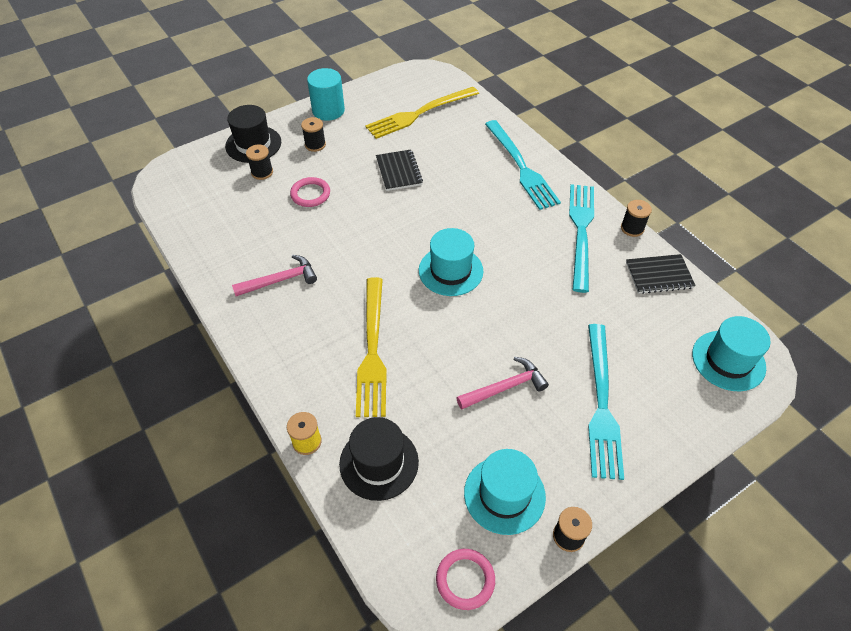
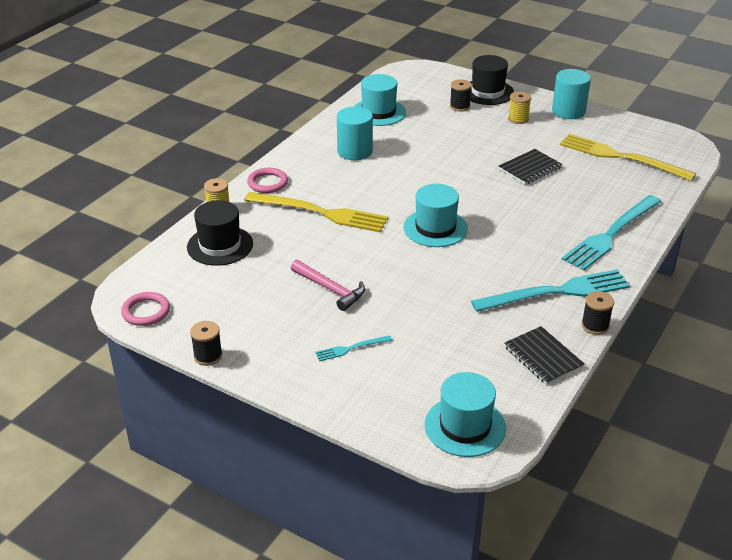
camera: 65 degrees right, 15 degrees down
pink hammer [232,255,317,296] -> turquoise cylinder [337,107,373,160]
pink ring [290,177,330,207] -> pink ring moved to [247,168,288,193]
black spool [301,117,326,152] -> yellow spool [508,91,531,124]
yellow fork [356,277,387,417] -> yellow fork turned 135 degrees counterclockwise [244,192,388,232]
turquoise hat [464,449,546,535] -> turquoise hat moved to [354,74,406,126]
turquoise fork [588,324,624,480] -> turquoise fork [315,335,392,361], size x0.45

